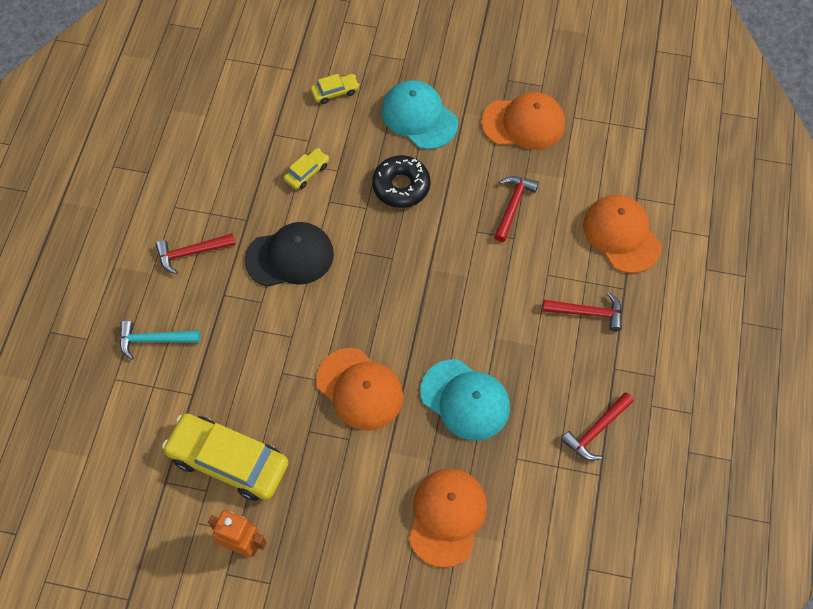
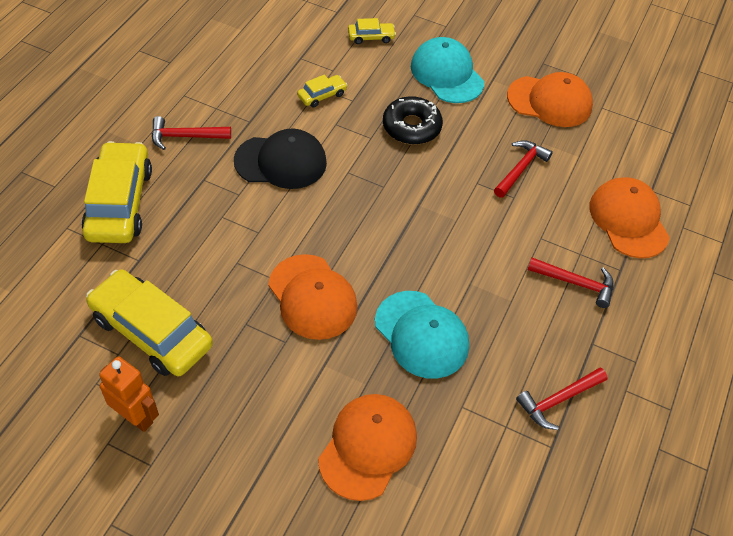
camera: 10 degrees right, 10 degrees down
turquoise hammer [120,321,200,360] -> yellow car [81,141,152,243]

